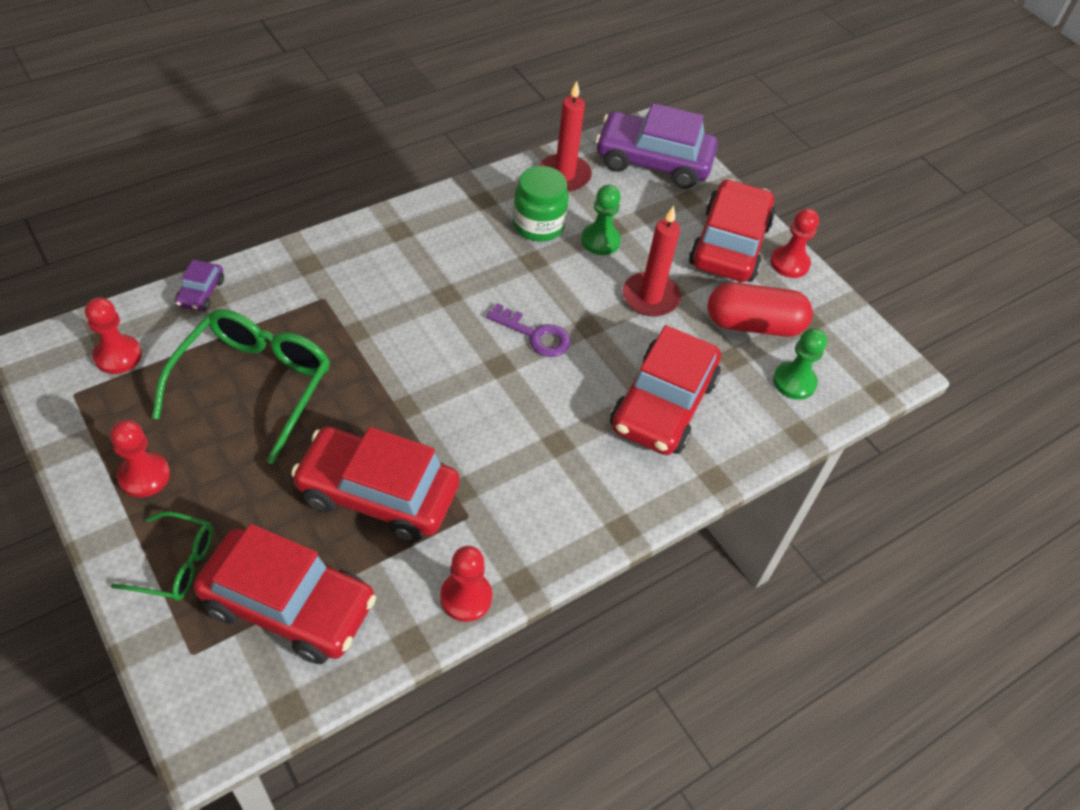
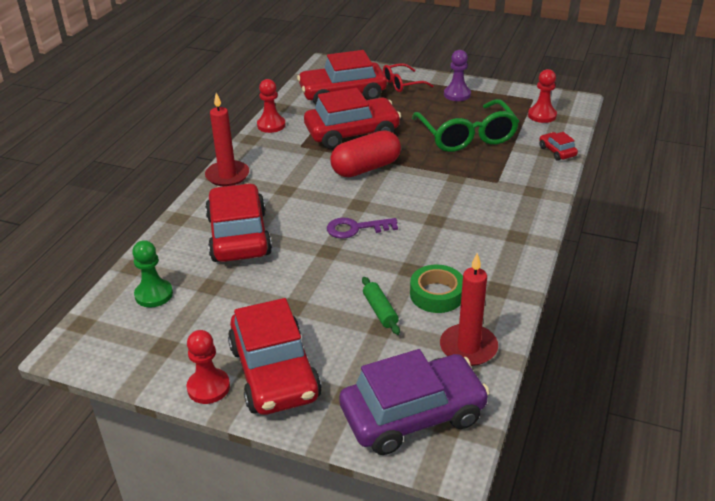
camera: 150 degrees right, 15 degrees down
red pawn [110,420,170,498] -> purple pawn [444,50,471,101]
green glasses [111,511,213,601] -> red glasses [383,63,434,92]
purple car [175,260,224,311] -> red car [539,132,578,161]
green jar [513,166,569,242] -> green tape [410,265,463,313]
green pawn [581,185,621,255] -> green rolling pin [362,277,400,335]
red candle [623,205,681,317] -> red candle moved to [205,93,249,186]
red capsule [708,282,813,337] -> red capsule moved to [330,130,401,177]

